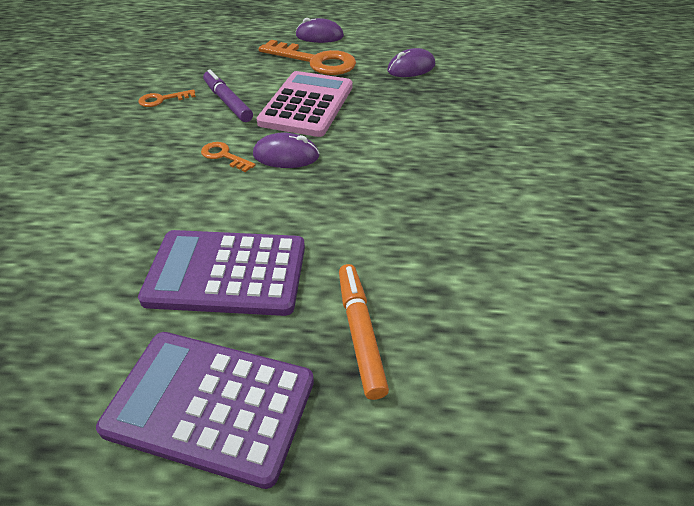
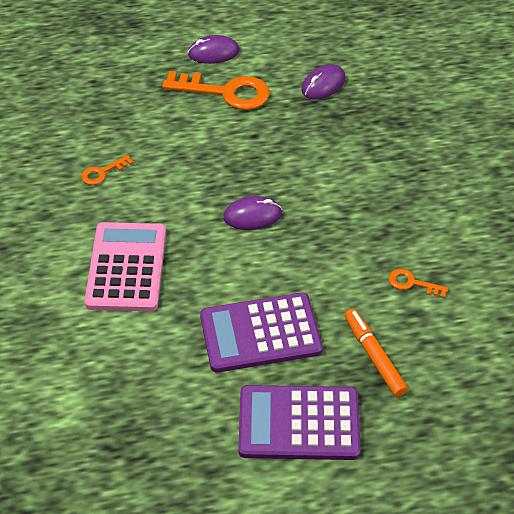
camera: 15 degrees left, 5 degrees up
orange key [201,142,256,172] -> orange key moved to [389,269,448,298]
purple marker [203,69,253,122] -> none
pink calculator [257,71,352,137] -> pink calculator moved to [84,222,166,311]

